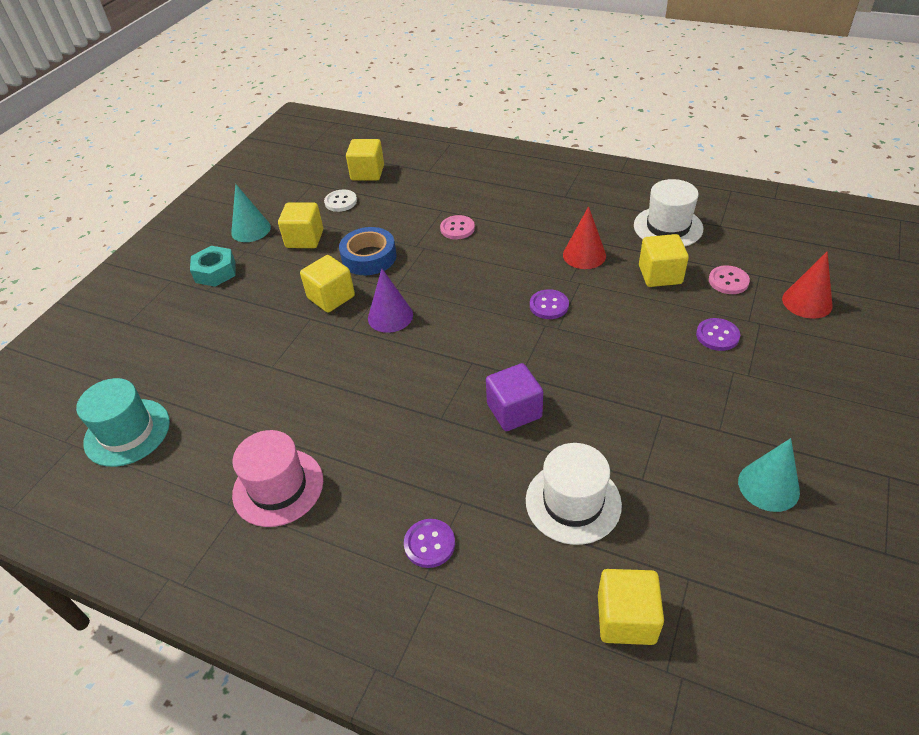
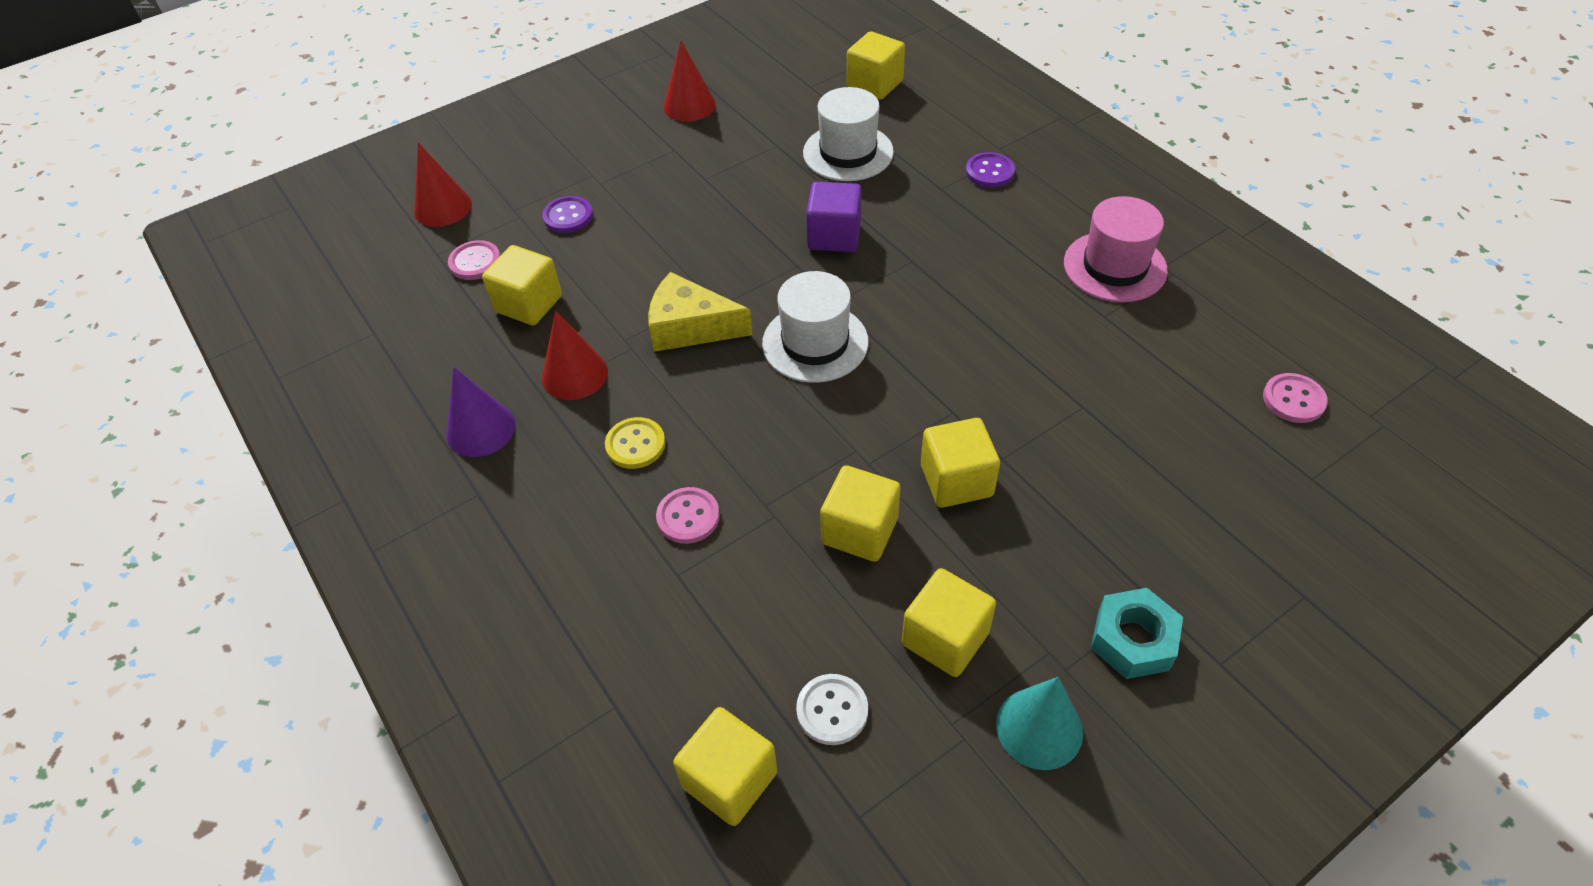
camera: 150 degrees left, 5 degrees up
turquoise hat [76,378,170,467] -> pink button [1263,373,1328,423]
blue tape [339,227,397,275] -> yellow cube [820,465,901,562]
purple cone [368,269,413,333] -> purple cone moved to [446,367,516,457]
purple button [530,289,569,319] -> yellow cheese [648,272,753,352]
white hat [634,179,703,246] -> white hat moved to [762,271,869,383]
turquoise cone [738,438,800,512] -> red cone [663,41,716,122]
none -> yellow button [605,417,665,469]

